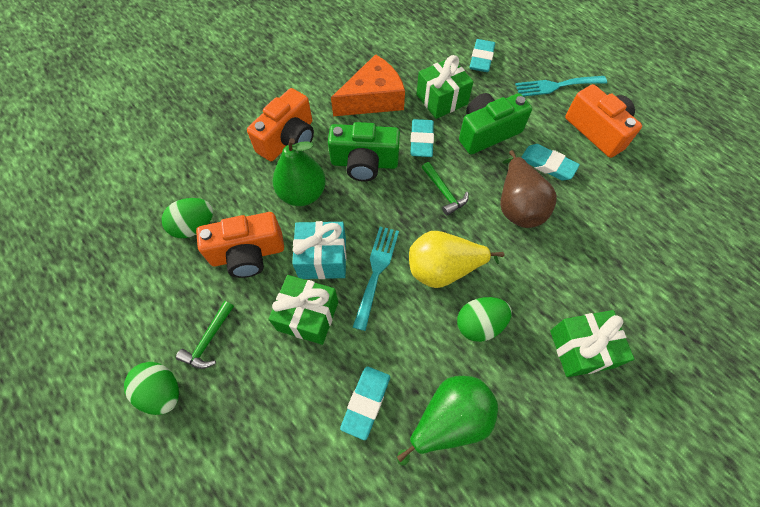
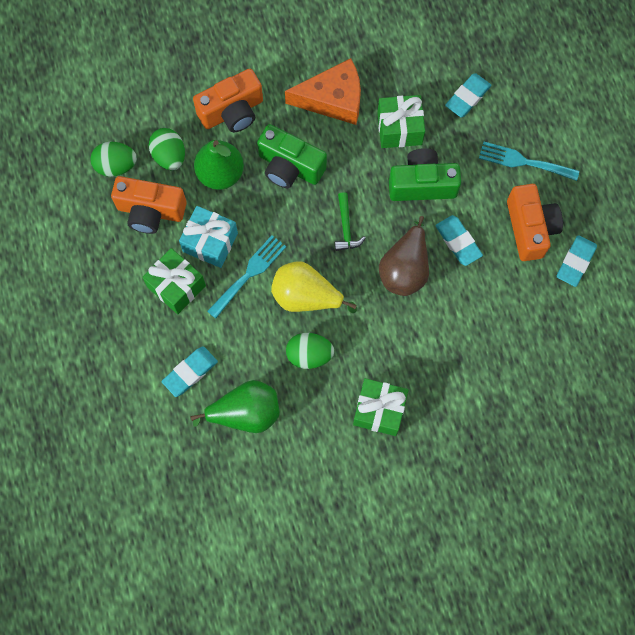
camera: 25 degrees right, 10 degrees up
green egg [124,362,179,415] -> green egg moved to [149,128,185,170]
green hammer [176,301,234,369] -> none
turquoise eraser [410,119,434,157] -> turquoise eraser moved to [557,235,597,287]

